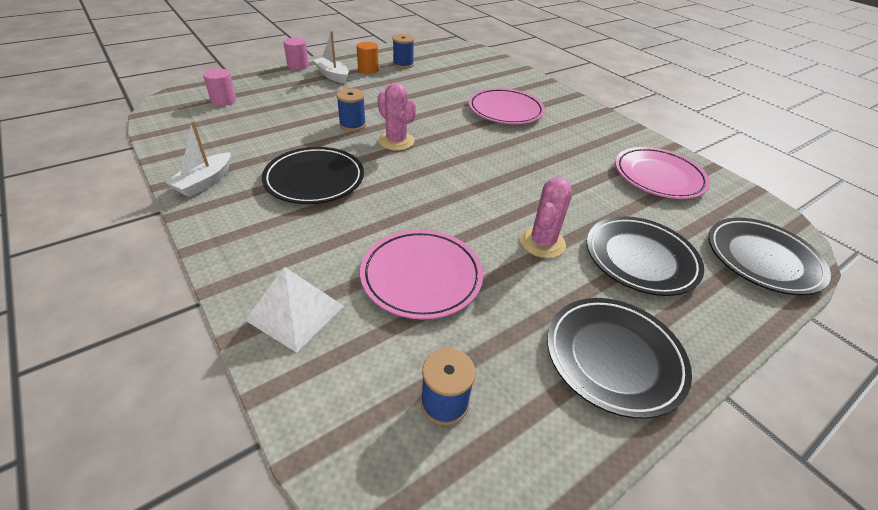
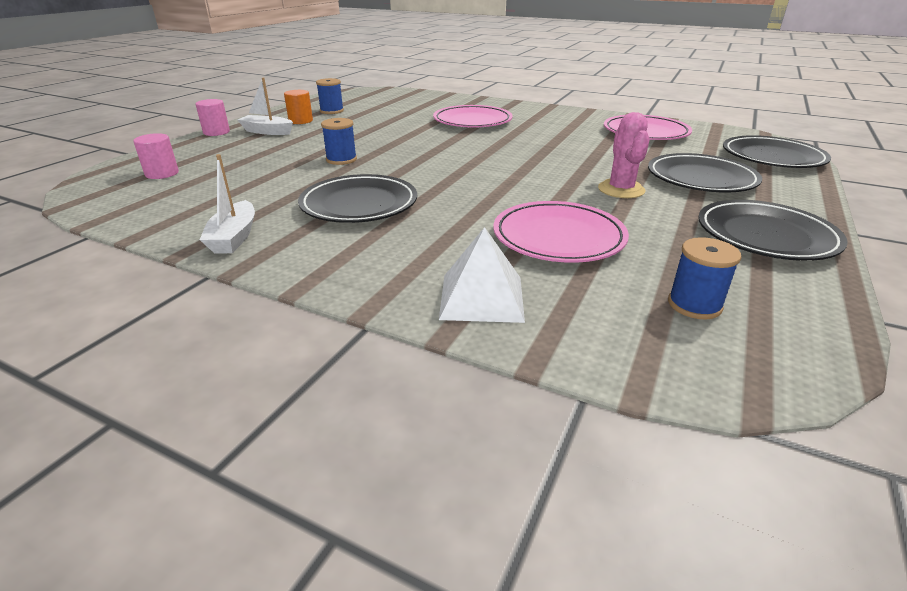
camera: 25 degrees left, 10 degrees down
pink cactus [377,83,416,151] -> none

